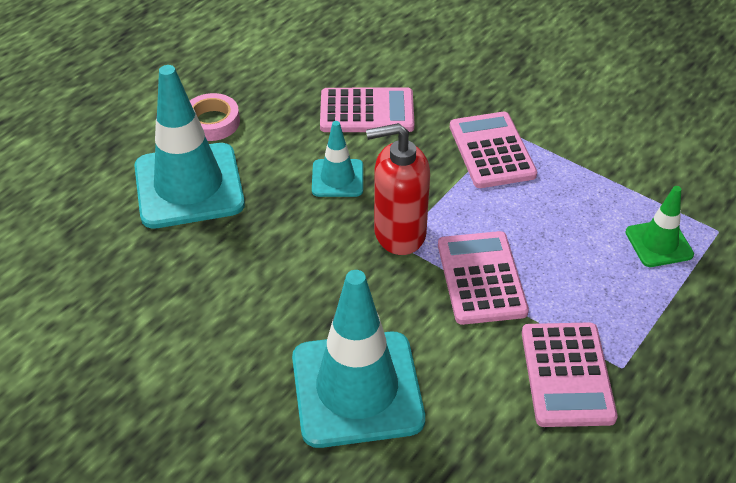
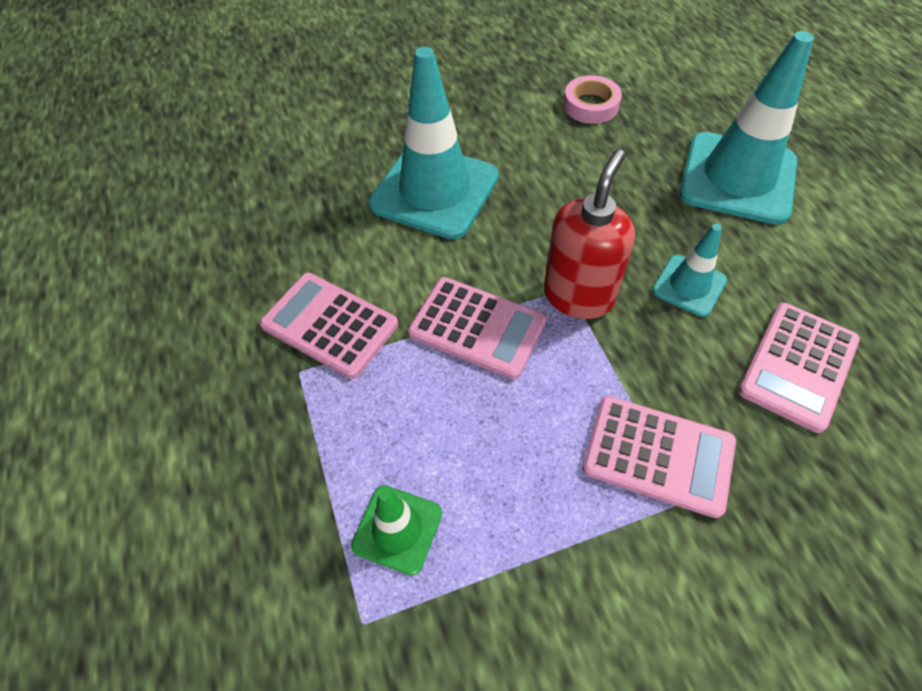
camera: 125 degrees right, 10 degrees up
pink tape [190,93,240,141] -> pink tape moved to [563,75,622,124]

